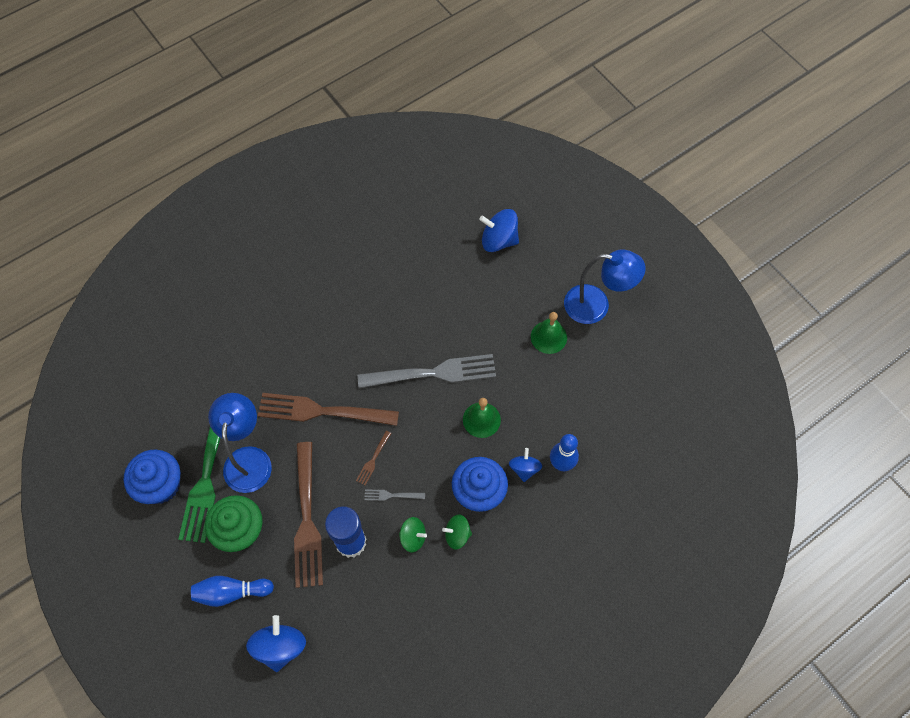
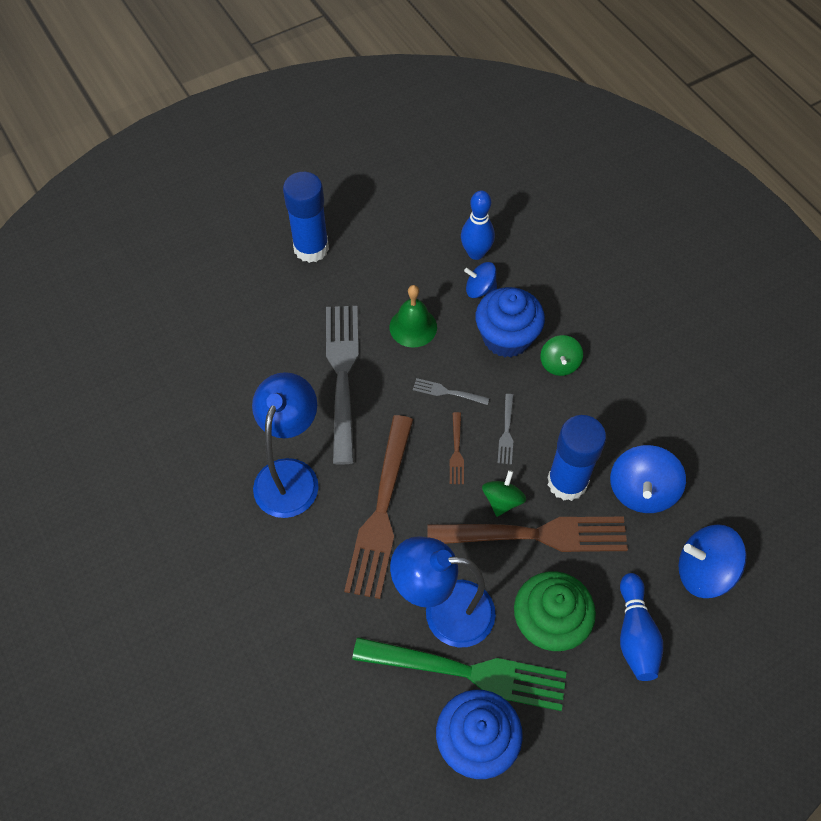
camera: 85 degrees left, 5 degrees down
brown fork [356,431,392,485] -> brown fork turned 60 degrees clockwise [450,412,464,484]
green spinning top [399,517,427,552] -> green spinning top moved to [482,470,526,517]
blue spinning top [479,209,519,252] -> blue spinning top moved to [610,445,686,513]
green bell [531,312,567,354] -> blue glue stick [283,172,329,263]
blue lamp [564,250,646,324] -> blue lamp moved to [252,372,319,518]
none -> grey fork [413,378,489,405]

